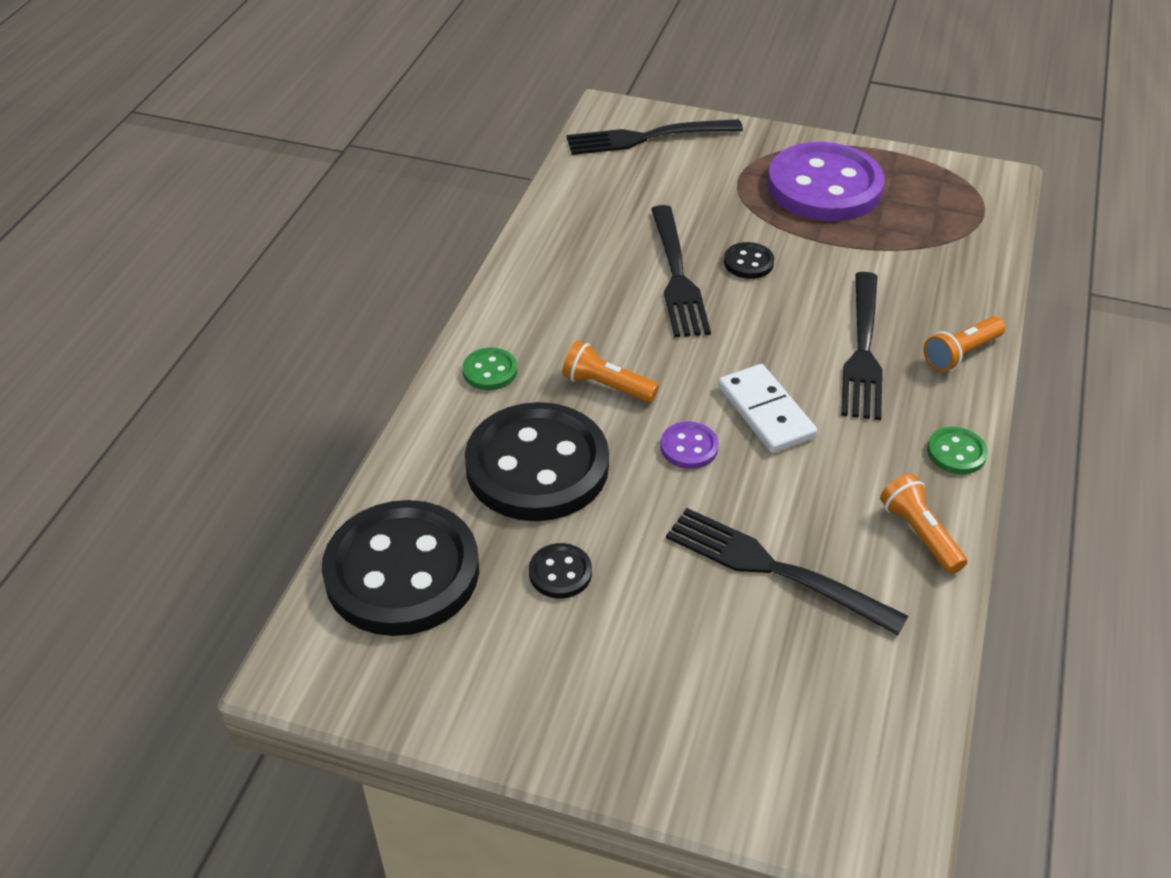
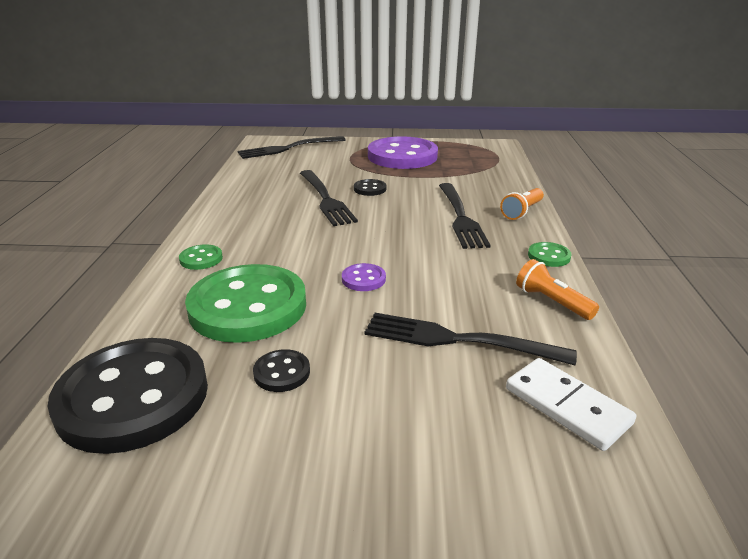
camera: 15 degrees left, 15 degrees down
black button [465,402,609,521] -> green button [185,264,306,343]
orange flashlight [562,341,659,403] -> none
white domino [718,364,817,453] -> white domino moved to [506,358,636,451]

